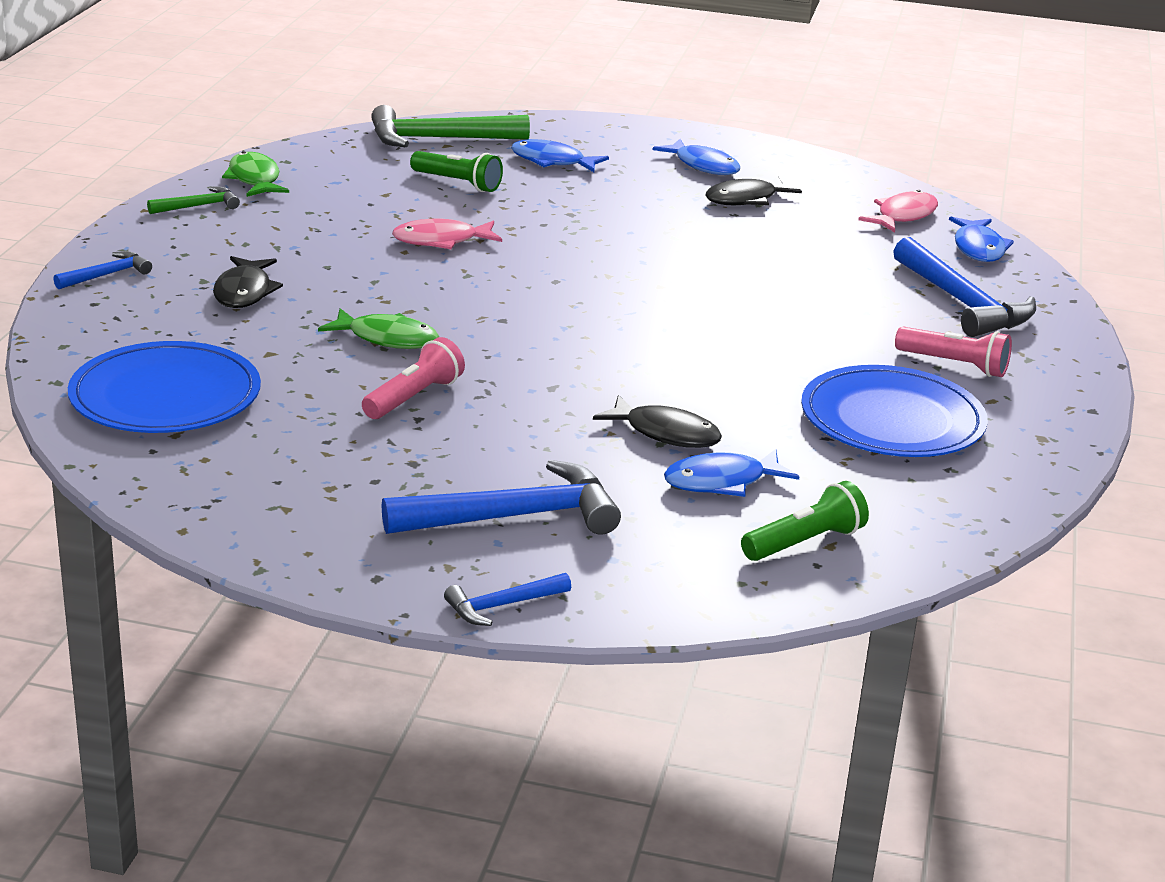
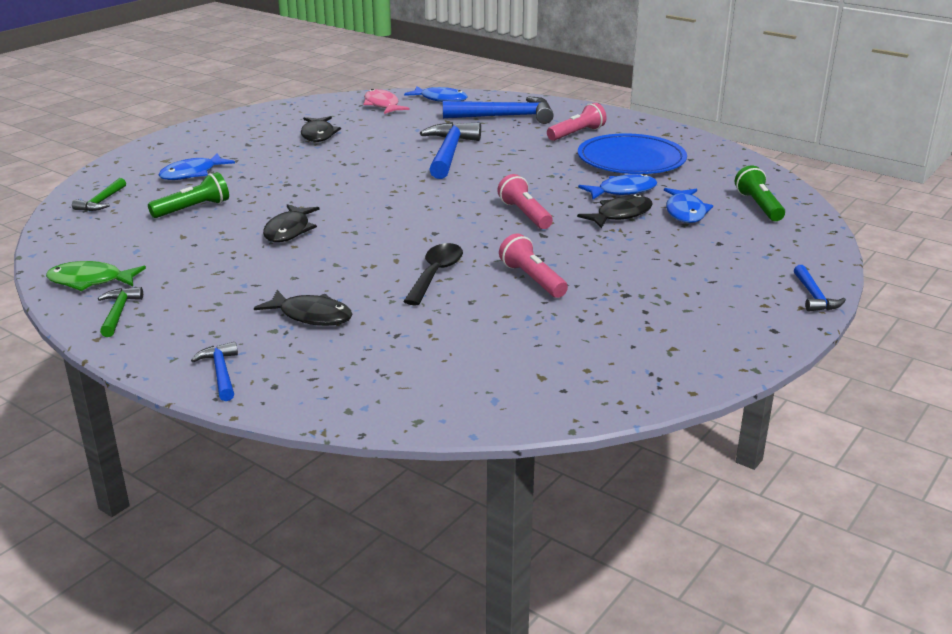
camera: 65 degrees left, 0 degrees up
blue plate [68,341,261,433] -> none
green fish [318,308,439,349] -> black spoon [403,243,463,306]
green hammer [371,105,530,147] -> green hammer [72,178,126,211], size x0.51
blue hammer [381,460,621,534] -> blue hammer moved to [420,122,481,179]
pink fish [392,219,502,249] -> black fish [263,204,320,242]
blue fish [653,139,740,175] -> blue fish moved to [578,174,658,199]
none -> pink flashlight [497,174,553,229]

